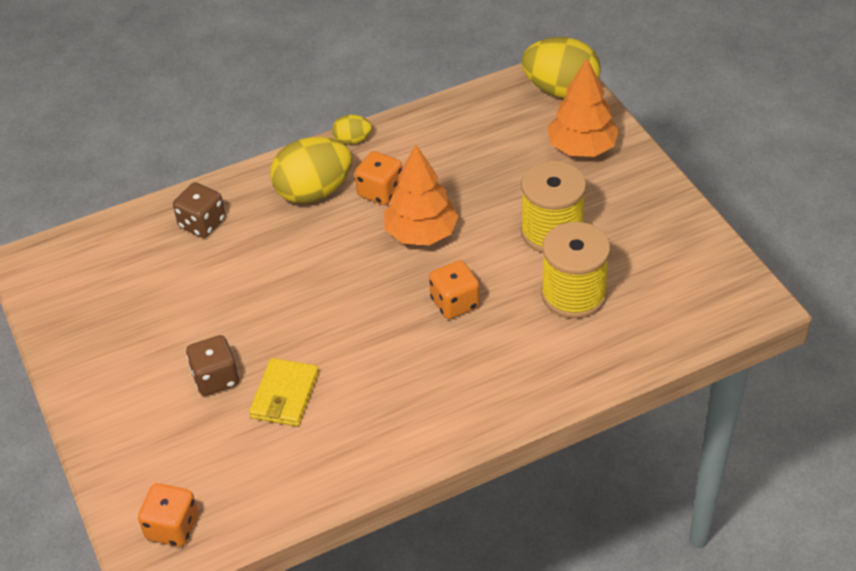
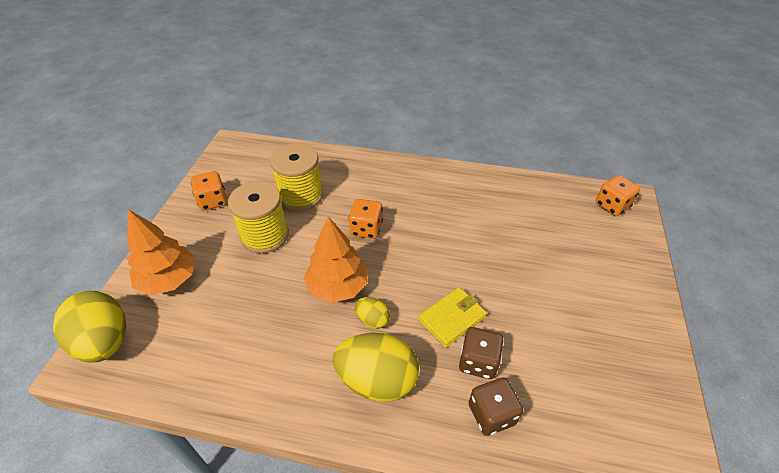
camera: 145 degrees left, 0 degrees up
brown dice [186,335,239,396] -> brown dice moved to [459,327,504,379]
yellow wallet [249,358,319,426] -> yellow wallet moved to [418,287,487,348]
yellow egg [332,115,372,145] -> yellow egg moved to [355,297,390,329]
orange dice [355,151,402,205] -> orange dice moved to [191,171,227,211]

